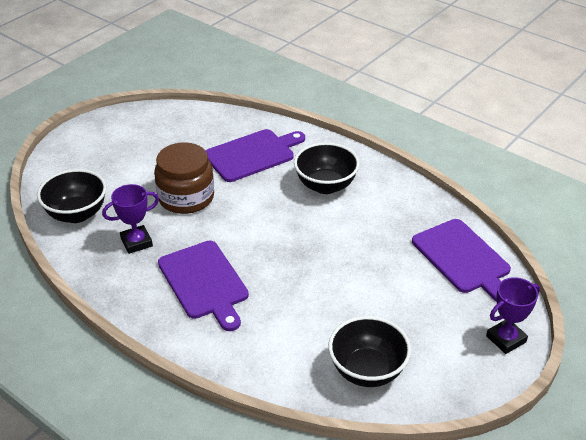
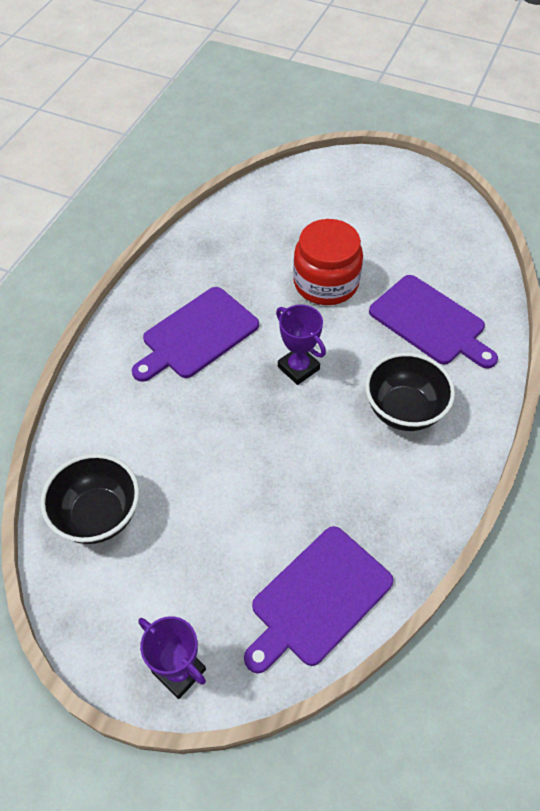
camera: 75 degrees right, 15 degrees up
black bowl [37,169,107,223] -> none
purple trophy [102,184,159,254] -> purple trophy moved to [276,305,326,385]
brown jar [154,142,214,214] -> red jar [293,219,363,305]

